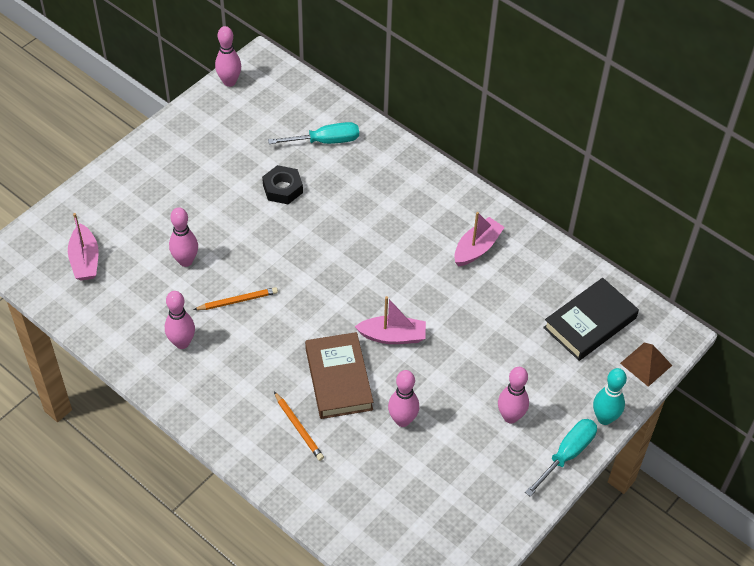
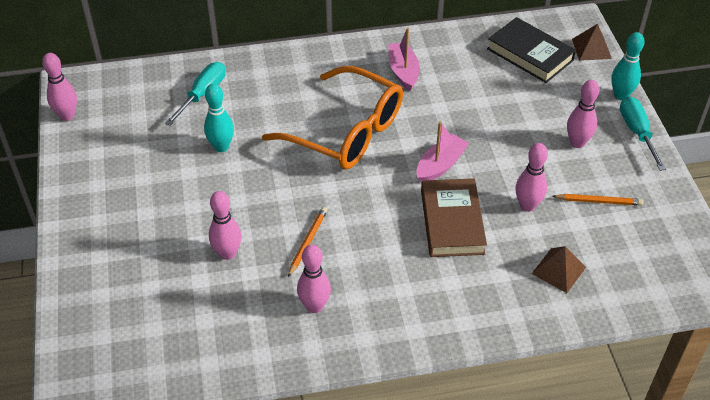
camera: 50 degrees left, 5 degrees down
pink boat [68,213,99,281] -> none
black nut [262,165,303,204] -> turquoise bowling pin [204,84,234,152]
orange pencil [274,392,324,461] -> orange pencil moved to [552,194,643,206]
brown book [305,332,373,419] -> brown book turned 60 degrees clockwise [421,178,487,257]
black book [543,278,639,361] -> black book turned 45 degrees counterclockwise [487,17,576,83]
none -> orange glasses [262,66,403,169]
none -> brown pyramid [531,246,586,293]

